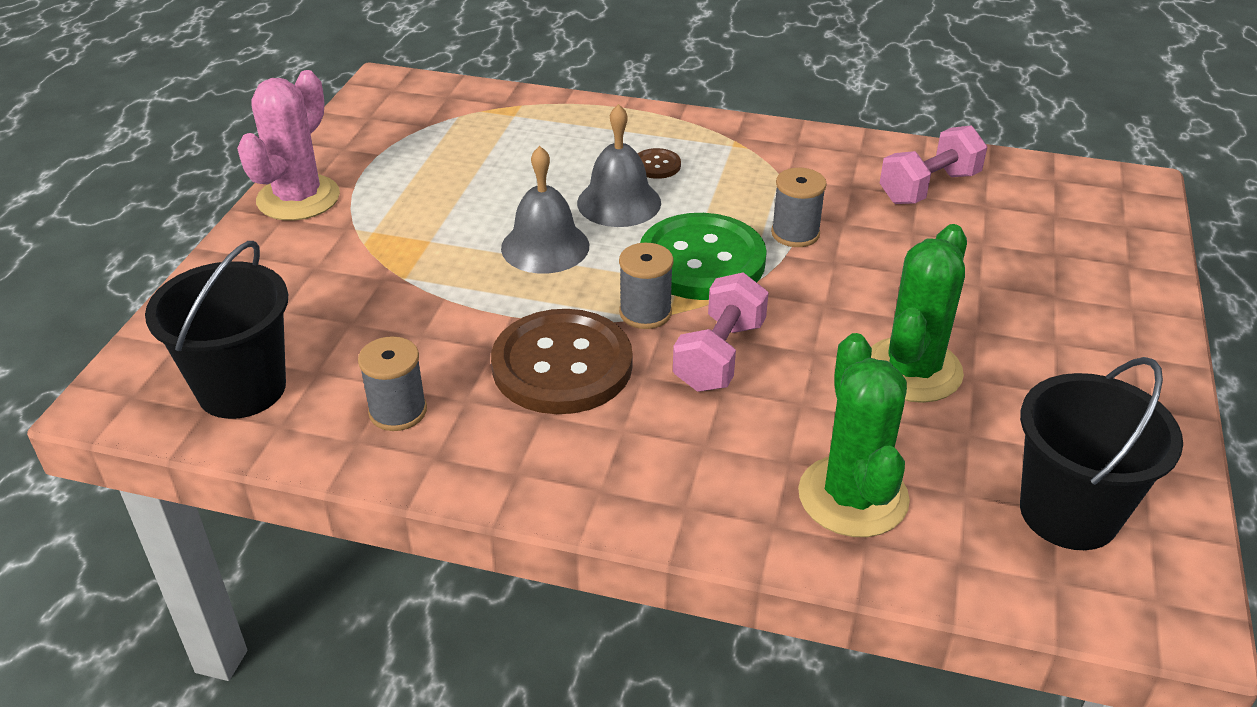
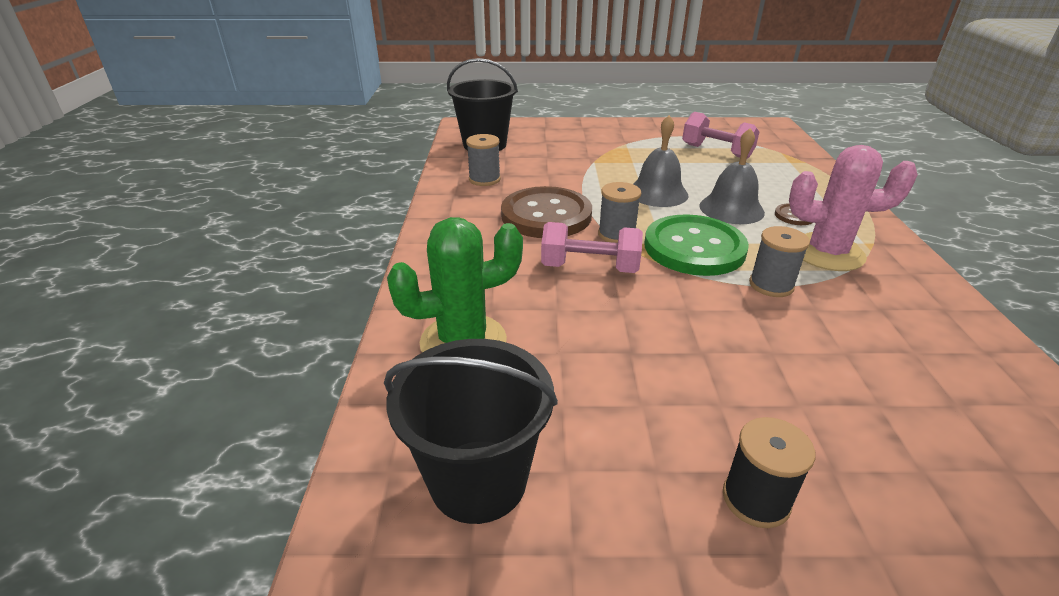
camera: 75 degrees right, 5 degrees down
pink cactus [237,70,340,221] -> pink cactus moved to [789,145,918,271]
green cactus [871,224,967,403] -> none
pink dumbbell [880,125,987,204] -> pink dumbbell moved to [682,112,759,158]
none -> black spool [723,417,815,528]

